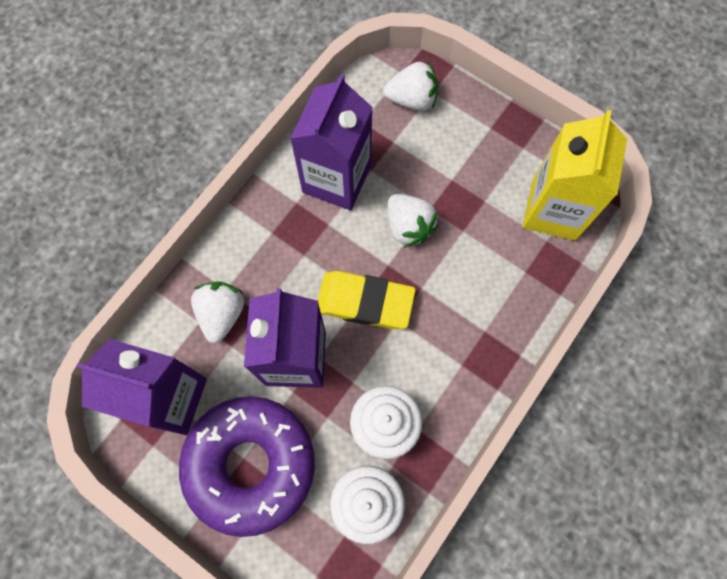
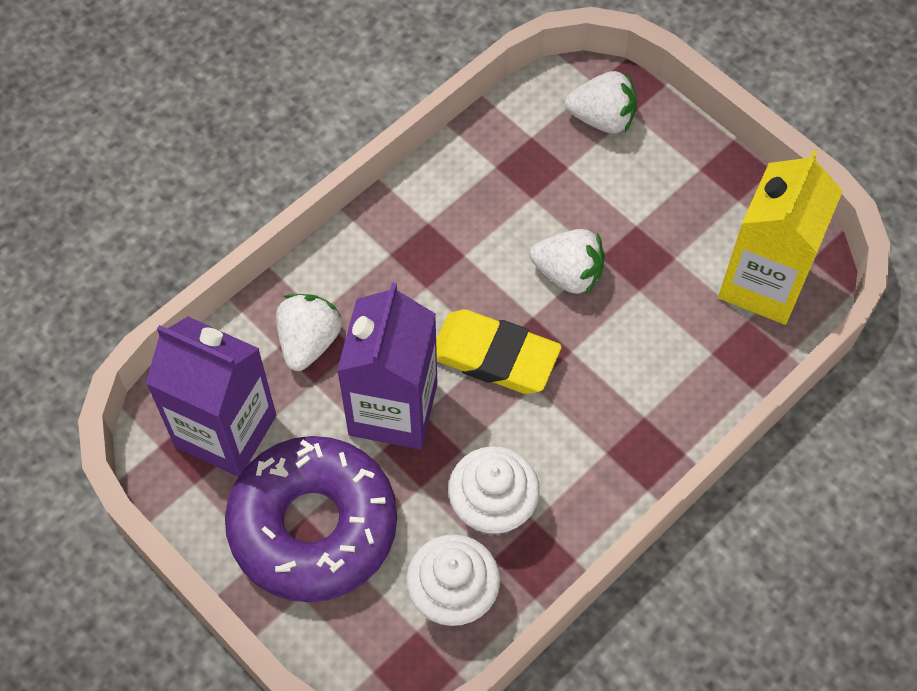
camera: 10 degrees right, 10 degrees down
purple carton [290,74,373,211] -> none
white strawberry [387,194,438,248] -> white strawberry turned 45 degrees counterclockwise [530,229,605,295]

